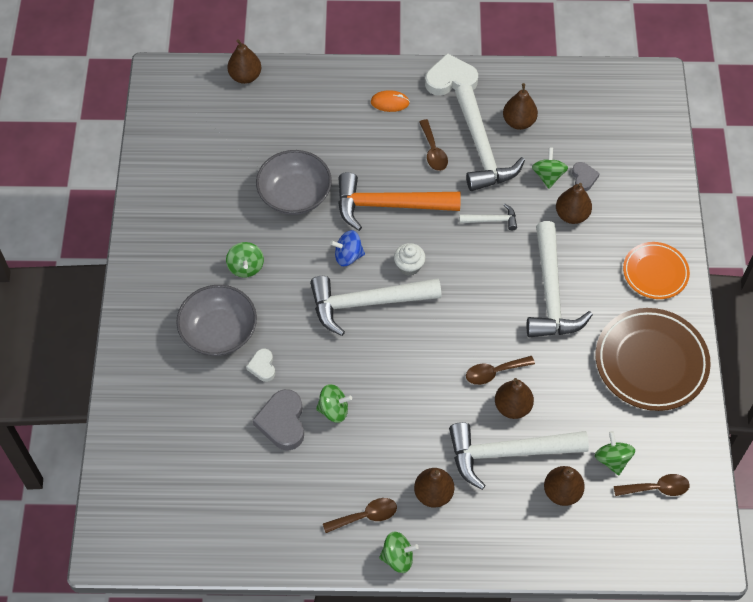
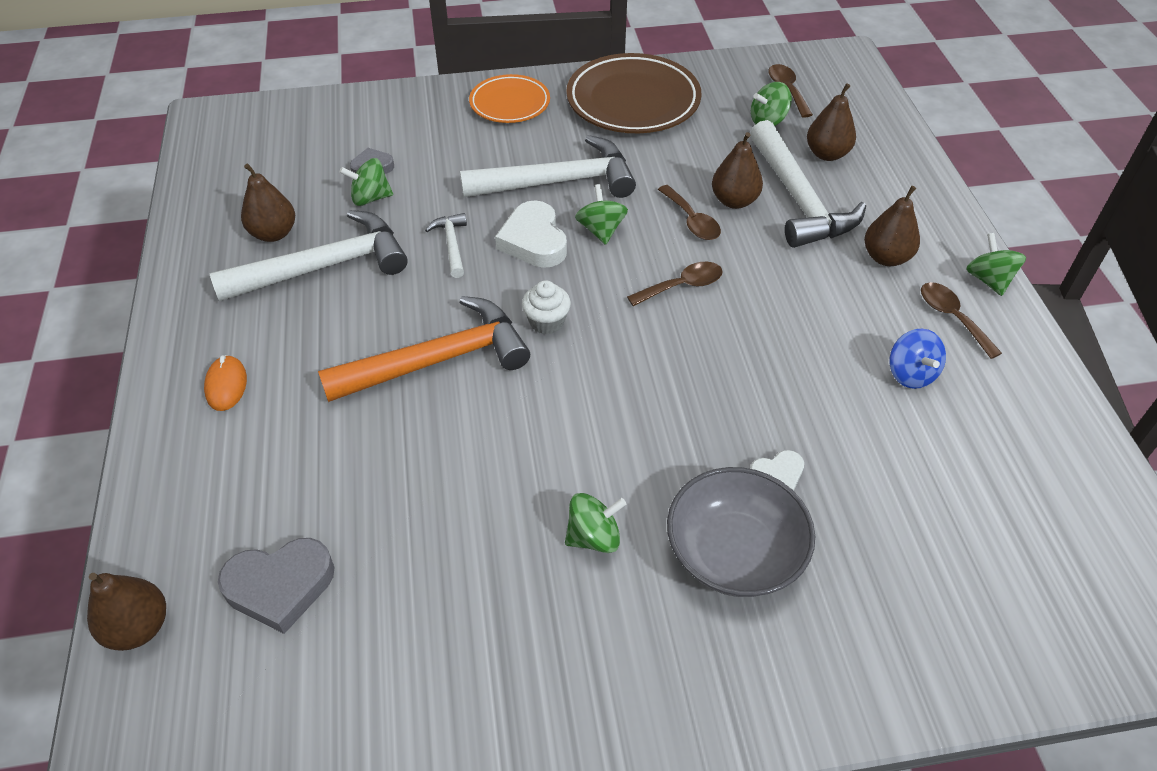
camera: 100 degrees left, 10 degrees down
grey heart [253,389,304,451] -> grey heart moved to [218,538,335,634]
grey bowl [256,150,332,215] -> none
white hammer [310,276,441,336] -> none
green spinning top [316,384,352,423] -> green spinning top moved to [575,184,628,245]
blue spinning top [330,230,365,266] -> blue spinning top moved to [889,329,946,389]
orange hammer [338,172,461,231] -> orange hammer turned 105 degrees counterclockwise [318,296,530,402]
brown spoon [419,119,448,171] -> brown spoon moved to [627,262,722,306]
white heart [425,53,478,96] -> white heart moved to [495,200,567,268]
brown pear [556,183,592,224] -> none

